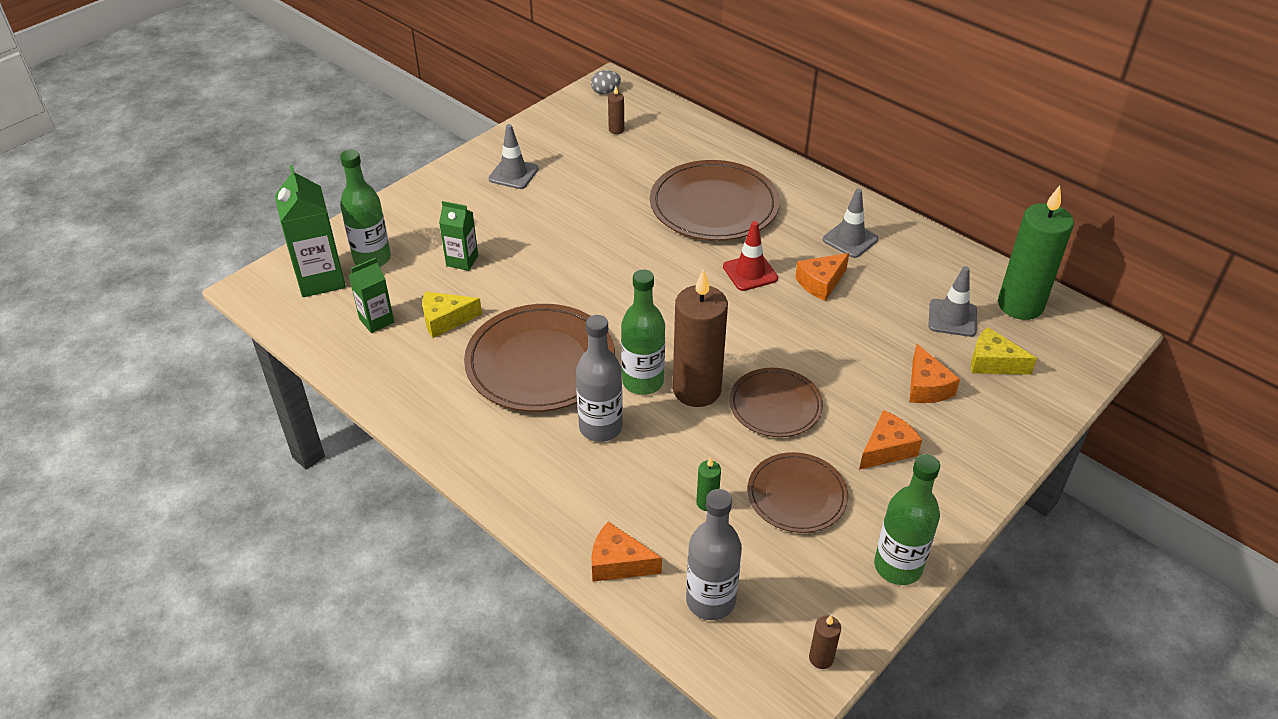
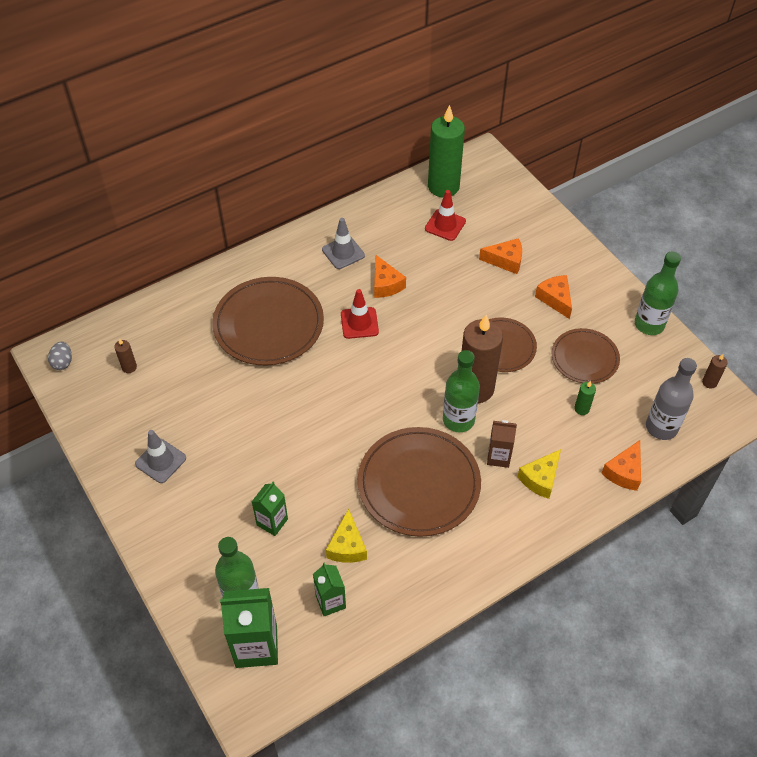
camera: 75 degrees left, 10 degrees up
grey bottle [576,315,623,442] -> brown carton [487,420,517,468]
grey traffic cone [928,266,977,337] -> red traffic cone [425,190,466,241]
yellow cheese [971,327,1037,375] -> yellow cheese moved to [518,449,561,499]

